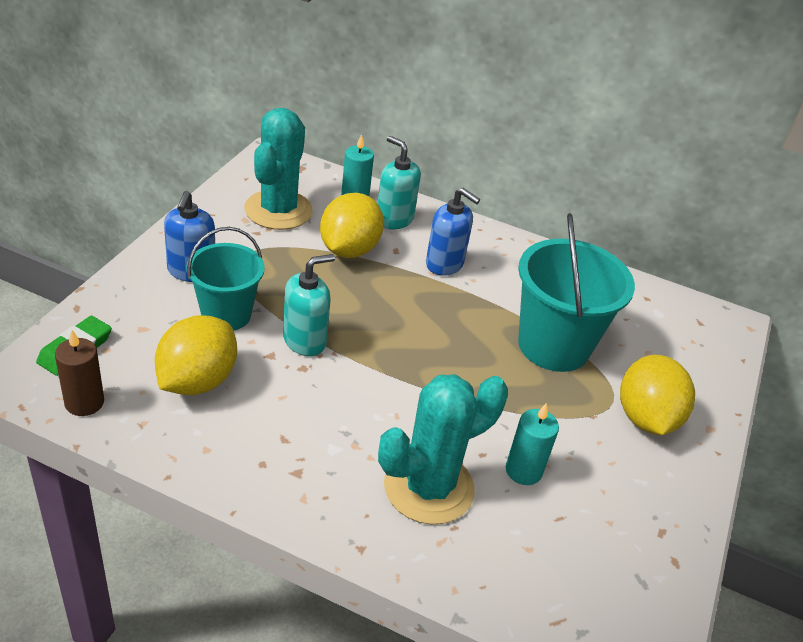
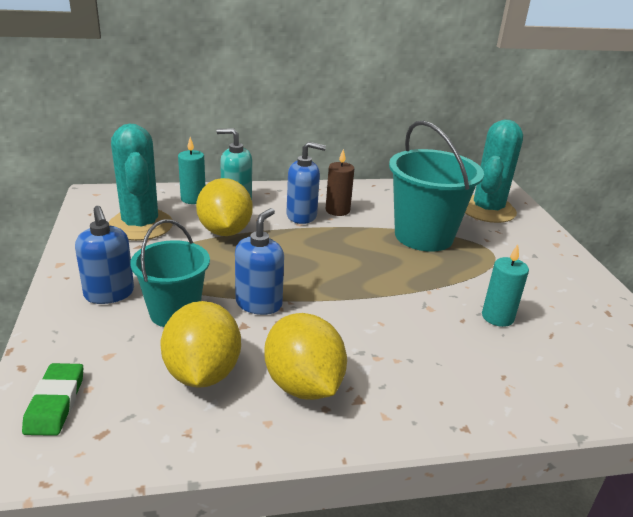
camera: 30 degrees left, 10 degrees down
brown candle [55,330,104,416] -> brown candle moved to [326,149,354,216]
turquoise soap dispenser [283,254,335,356] -> blue soap dispenser [235,208,284,315]
turquoise cactus [378,374,508,524] -> turquoise cactus moved to [465,119,523,223]
yellow lemon [620,355,695,435] -> yellow lemon moved to [264,313,347,400]

